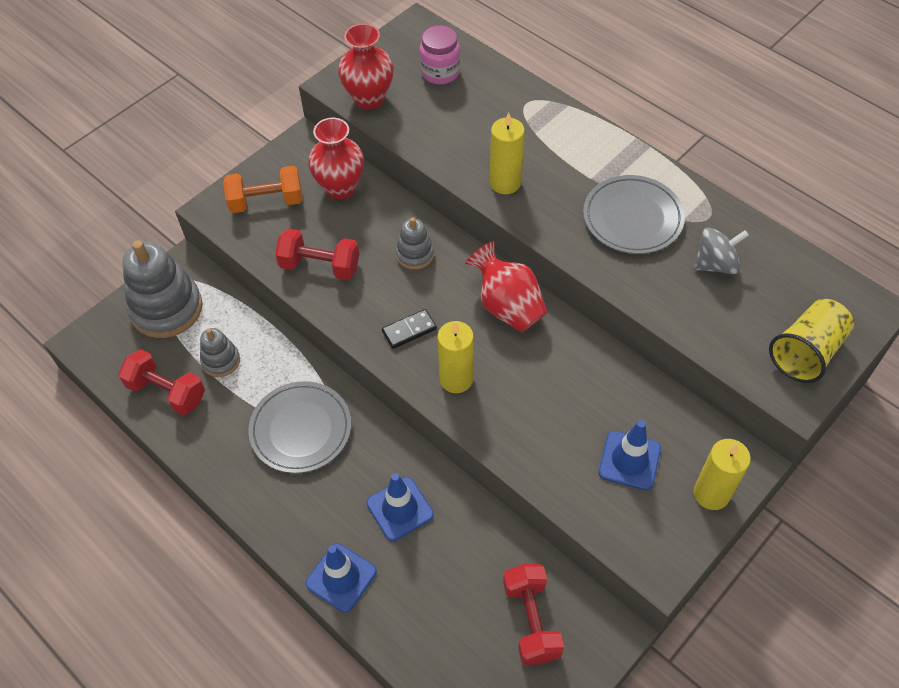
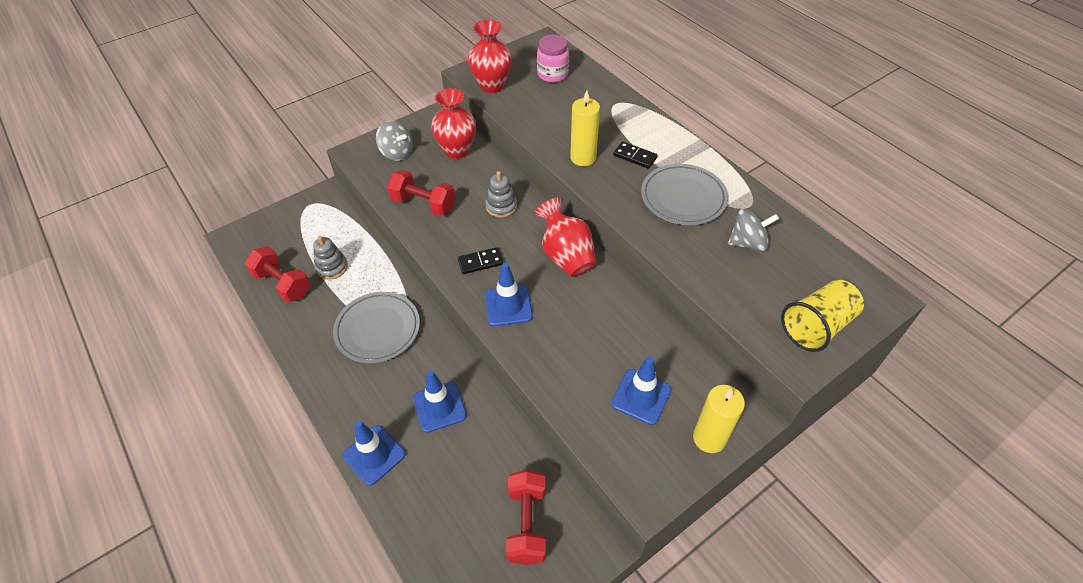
camera: 10 degrees right, 5 degrees down
grey stacking toy [122,240,203,338] -> none
orange dumbbell [223,166,302,213] -> grey spinning top [376,121,413,161]
yellow candle [438,321,474,393] -> blue traffic cone [485,263,533,326]
none -> black domino [613,141,658,169]

